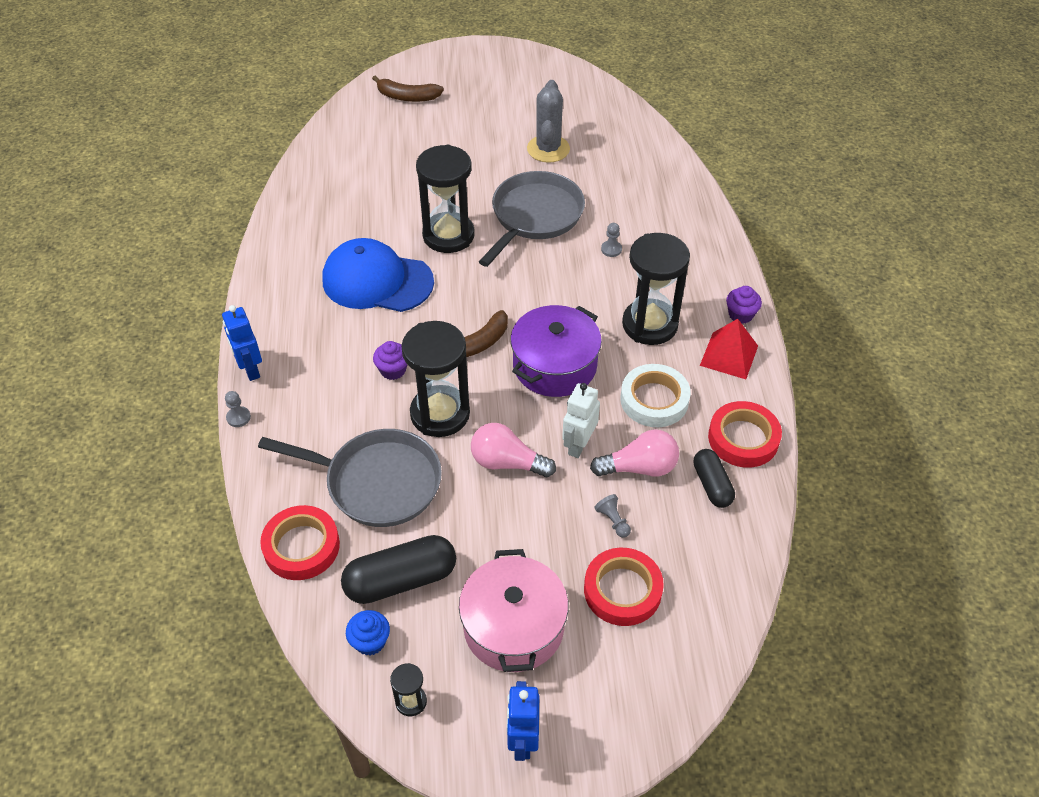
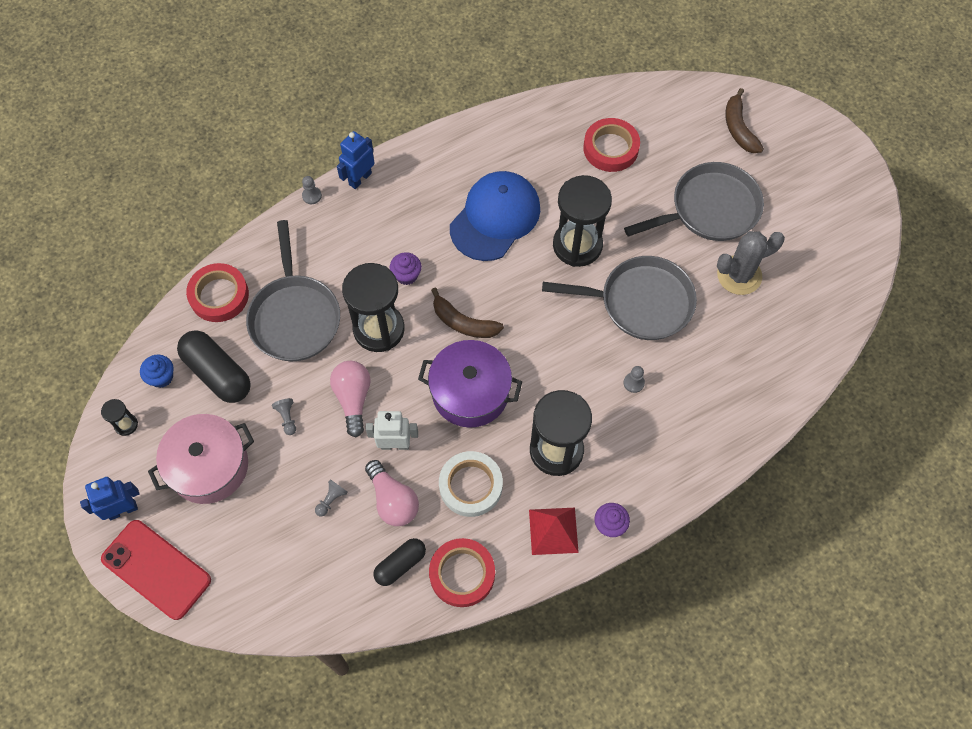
camera: 65 degrees right, 15 degrees up
blue cap [322,238,434,312] -> blue cap turned 45 degrees clockwise [450,171,540,261]
red tape [584,548,664,626] -> red tape moved to [583,118,640,172]
none -> red phone [101,520,211,620]
none -> grey pawn [272,398,296,435]
none -> grey pan [624,162,764,241]

